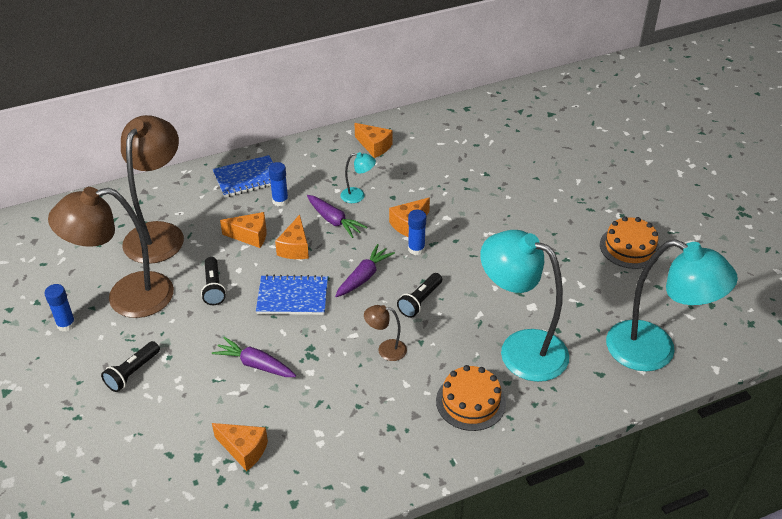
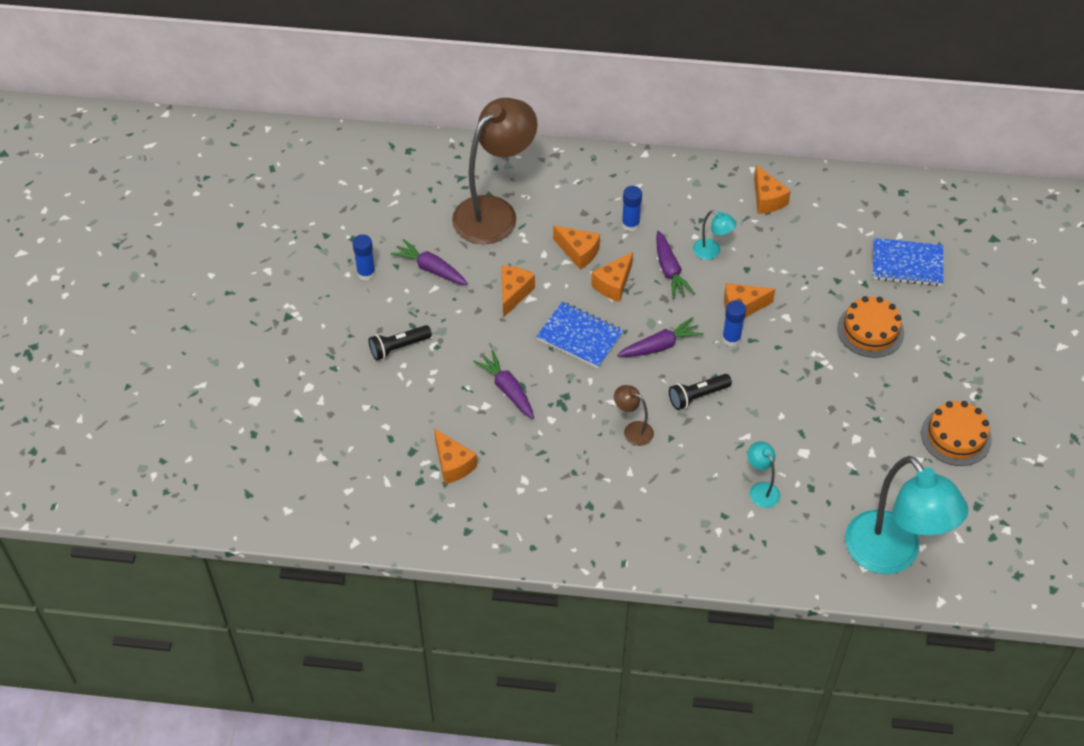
camera: 30 degrees right, 10 degrees up
brown lamp [48,187,174,318] -> purple carrot [390,239,468,285]
black flashlight [201,257,226,305] -> orange cheese [501,266,535,318]
blue notebook [213,155,273,197] -> blue notebook moved to [873,238,944,286]
orange cake [436,365,506,431] -> orange cake moved to [837,296,904,358]
turquoise lamp [480,230,569,382] -> turquoise lamp [747,441,780,508], size x0.42

